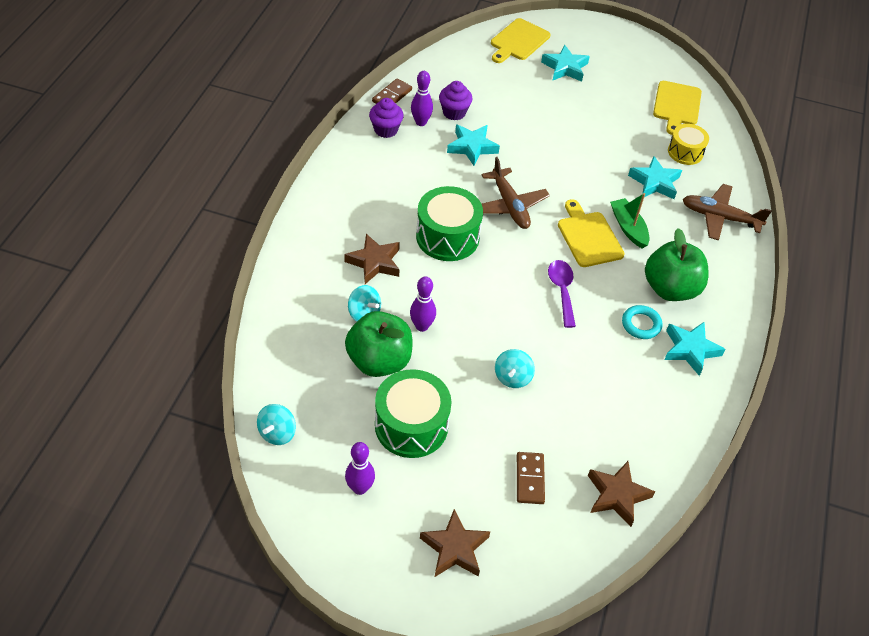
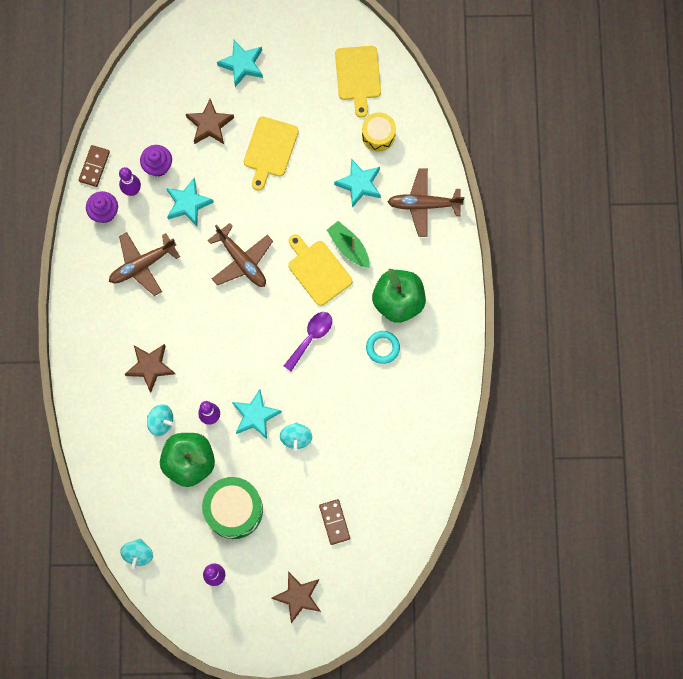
camera: 15 degrees left, 25 degrees up
green drum [416,186,483,261] -> none
yellow cutting board [491,18,551,63] -> yellow cutting board moved to [244,116,299,191]
purple spoon [548,260,576,328] -> purple spoon turned 60 degrees clockwise [284,312,332,371]
brown star [588,461,655,527] -> brown star moved to [186,99,234,144]
turquoise star [664,322,725,376] -> turquoise star moved to [232,389,282,439]
none -> brown plane [109,232,180,296]

